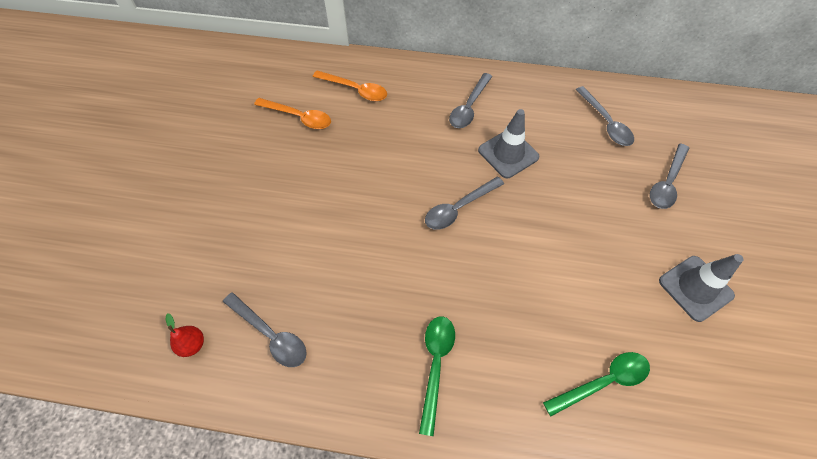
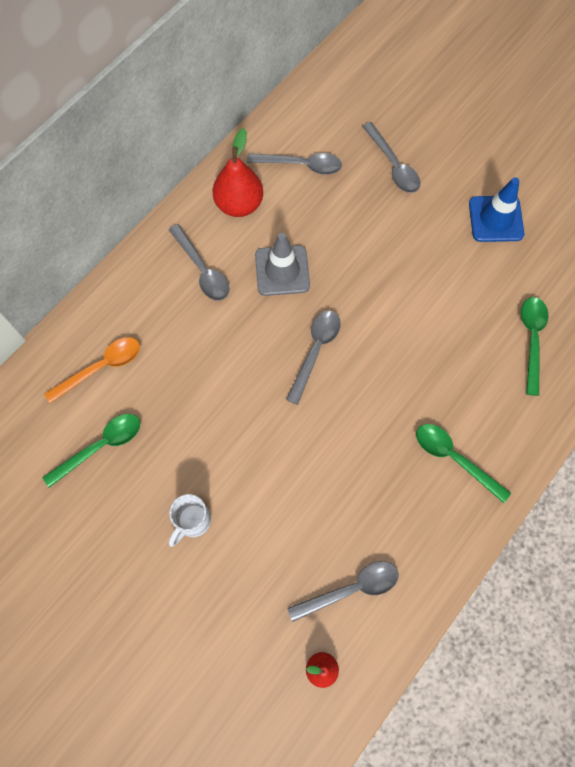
camera: 60 degrees left, 10 degrees up
orange spoon [254,98,331,129] -> green spoon [42,414,140,488]
grey spoon [425,177,504,230] -> grey spoon turned 150 degrees counterclockwise [286,310,341,405]
grey traffic cone [659,254,744,322] -> blue traffic cone [469,177,524,242]
none -> white mug [169,494,211,547]
none -> red pear [213,128,263,217]

